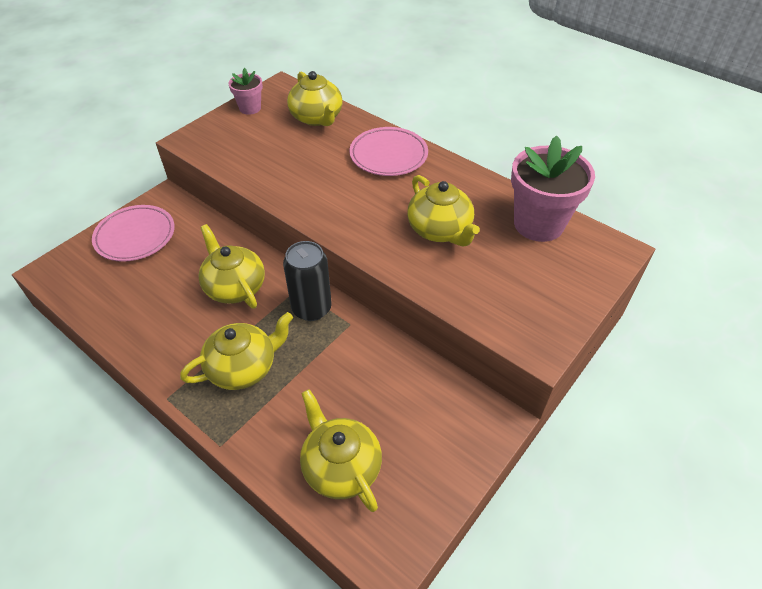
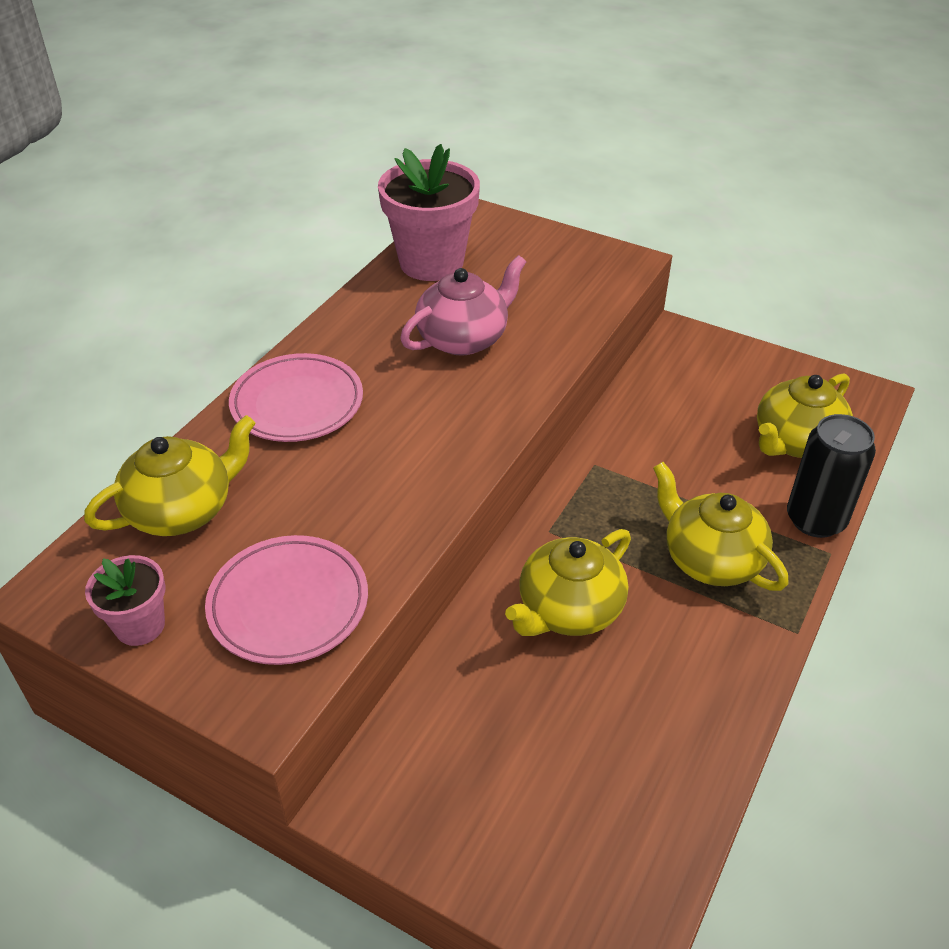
camera: 100 degrees left, 5 degrees down
pink plate [92,205,175,262] -> pink plate moved to [205,535,368,665]
black can [283,241,332,321] -> black can moved to [787,414,876,538]
yellow teapot [407,175,480,246] -> pink teapot [400,255,526,356]

